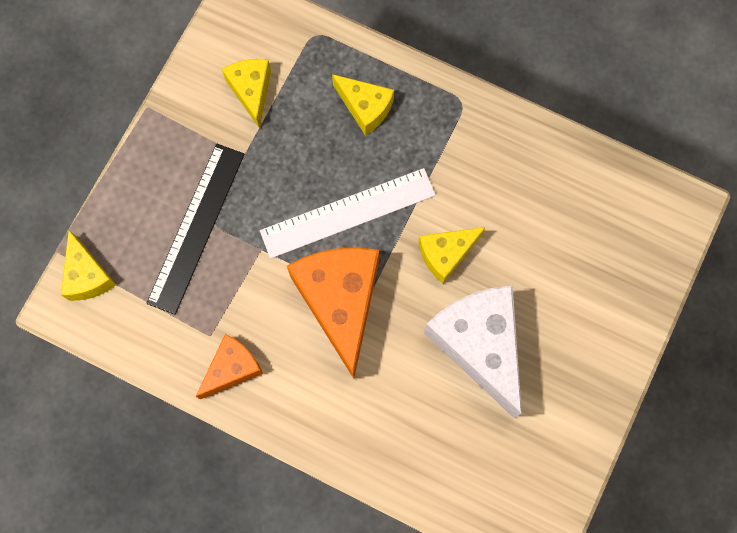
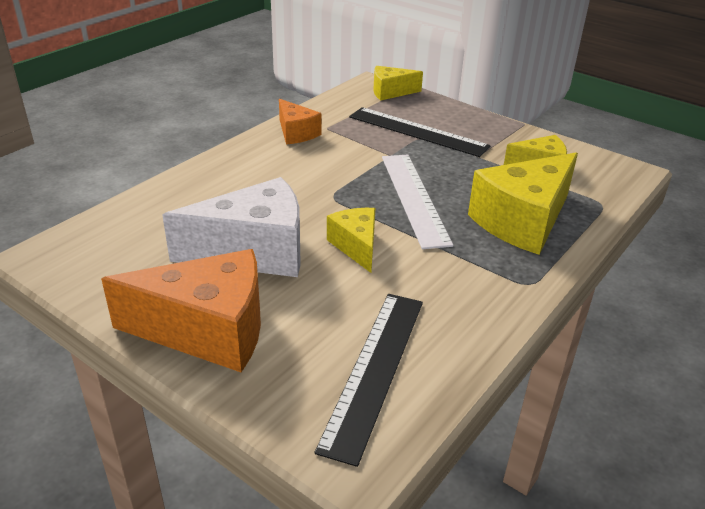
camera: 100 degrees right, 40 degrees down
orange cheese [287,247,379,379] -> orange cheese moved to [101,249,261,372]
yellow cheese [332,74,394,136] -> yellow cheese [468,152,578,255], size x1.83
none -> black ruler [314,294,423,467]

